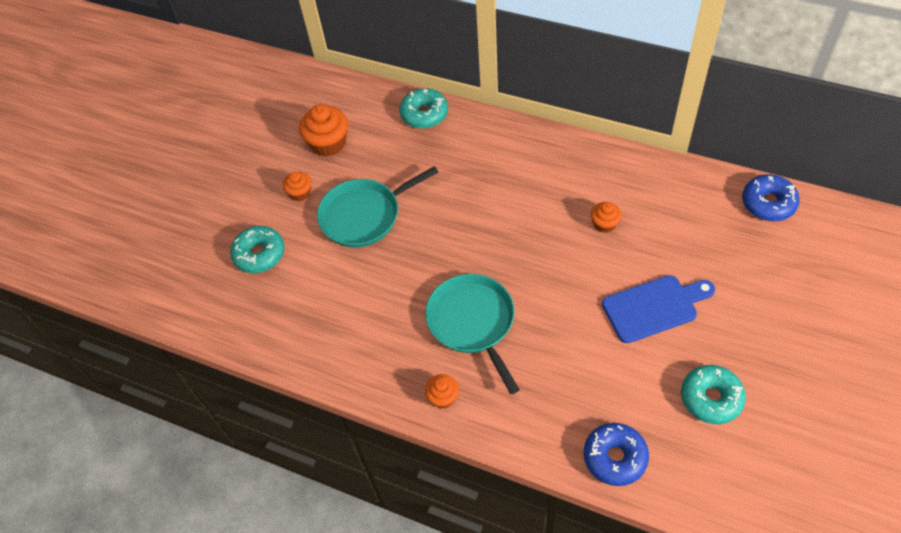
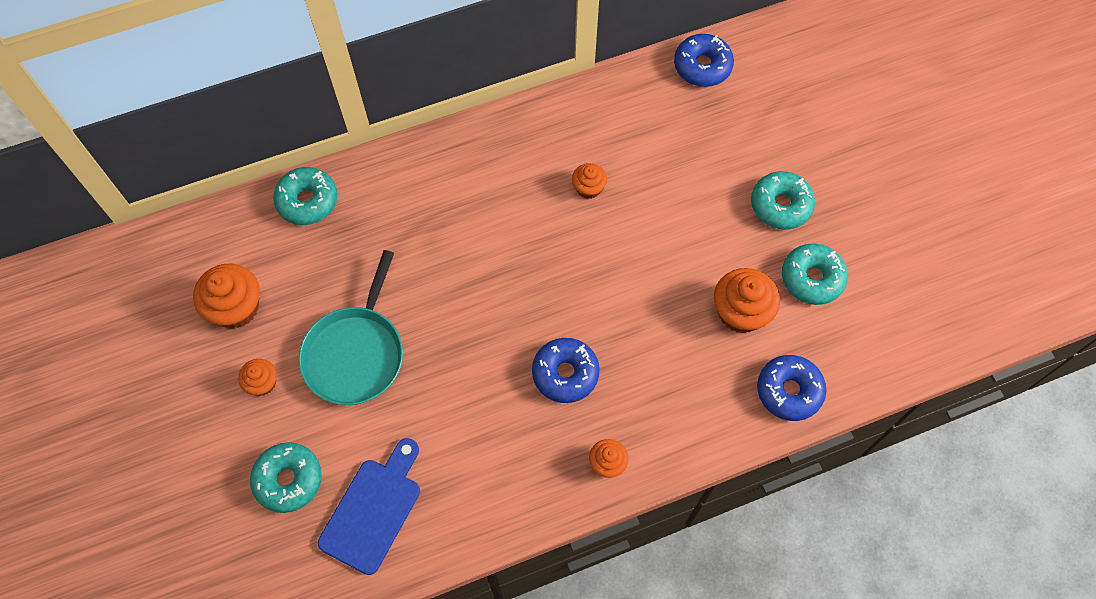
camera: 50 degrees left, 10 degrees up
turquoise pan [425,274,520,394] -> blue donut [532,338,599,403]
blue cutting board [602,275,715,343] -> blue cutting board moved to [318,438,420,575]
none -> orange cupcake [714,268,780,333]
none -> turquoise donut [751,171,815,230]

